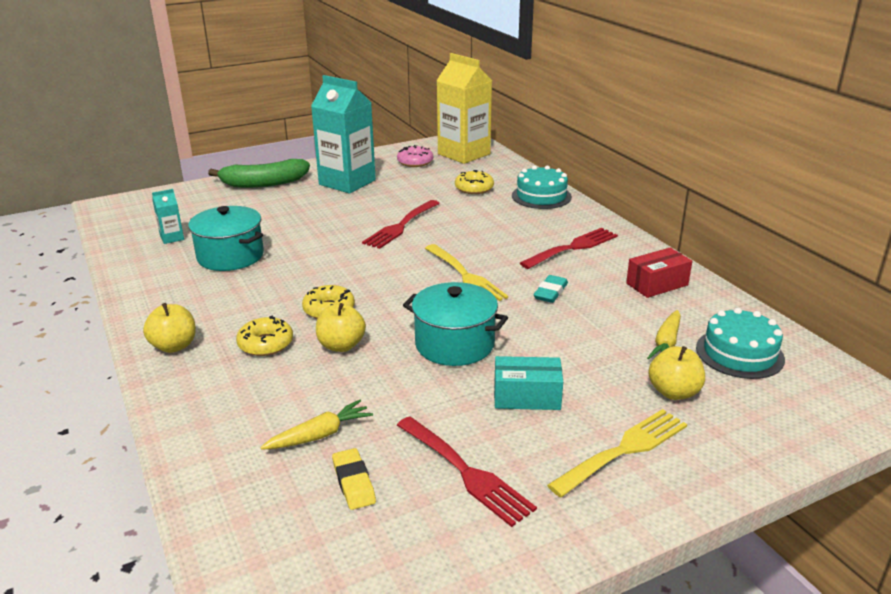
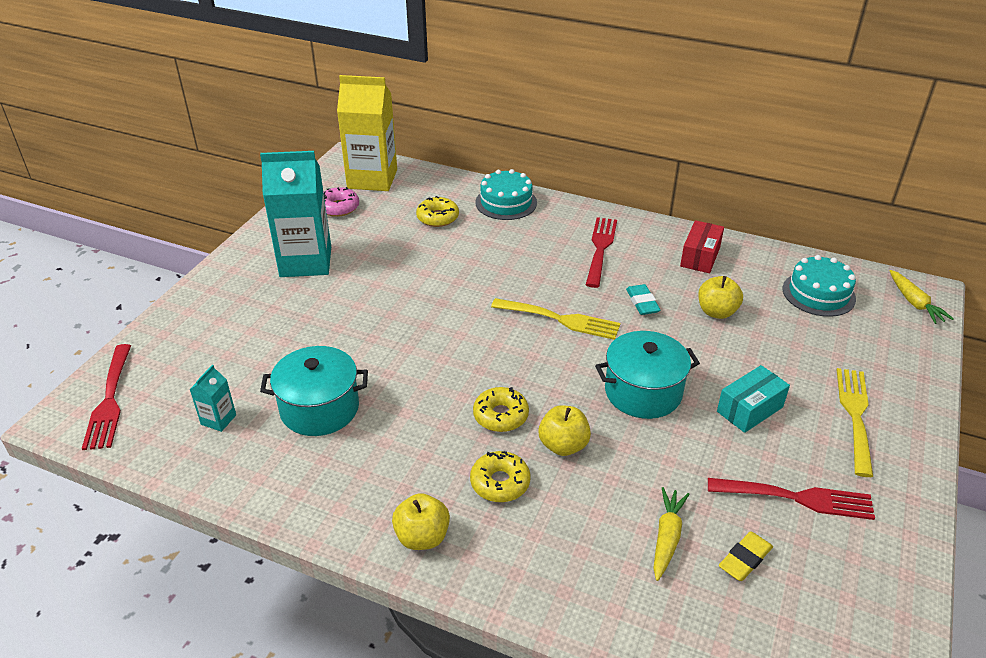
camera: 40 degrees left, 10 degrees up
green banana [208,159,310,188] -> none
yellow eraser [332,448,376,510] -> yellow eraser turned 75 degrees counterclockwise [719,531,773,581]
red fork [362,200,440,249] -> red fork moved to [82,344,131,450]
yellow carrot [647,310,681,359] -> yellow carrot moved to [890,270,954,324]
yellow apple [648,346,705,400] -> yellow apple moved to [698,276,743,319]

